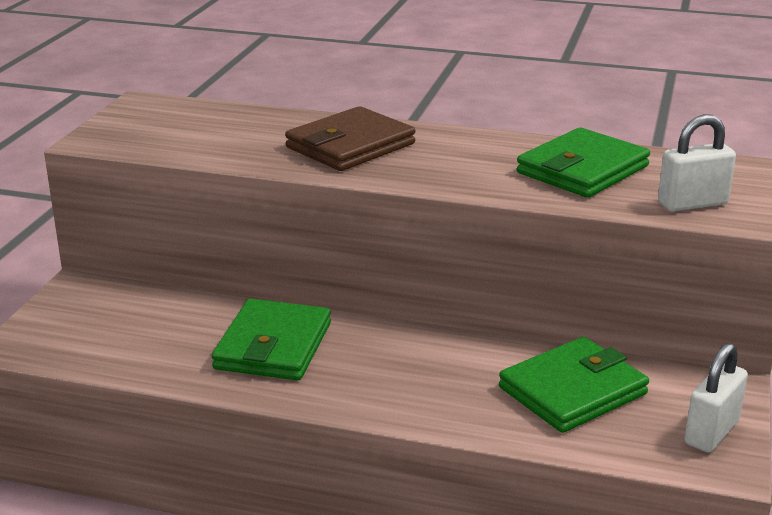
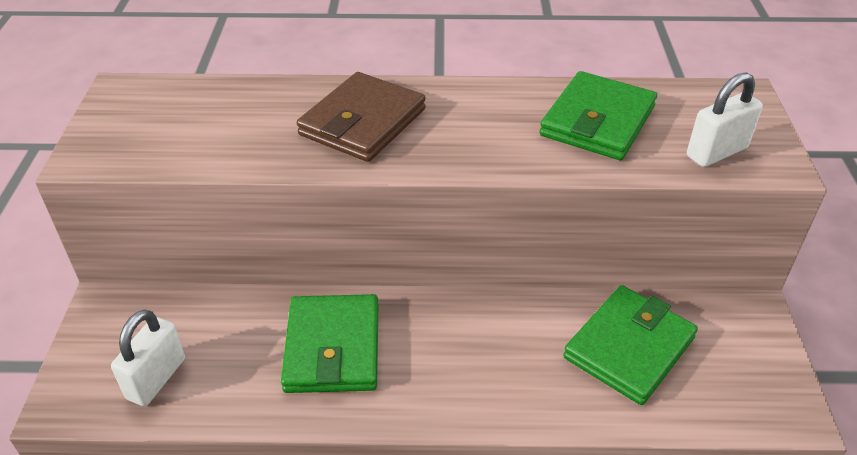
camera: 15 degrees left, 15 degrees up
white padlock [684,343,748,453] -> white padlock moved to [111,309,185,406]

